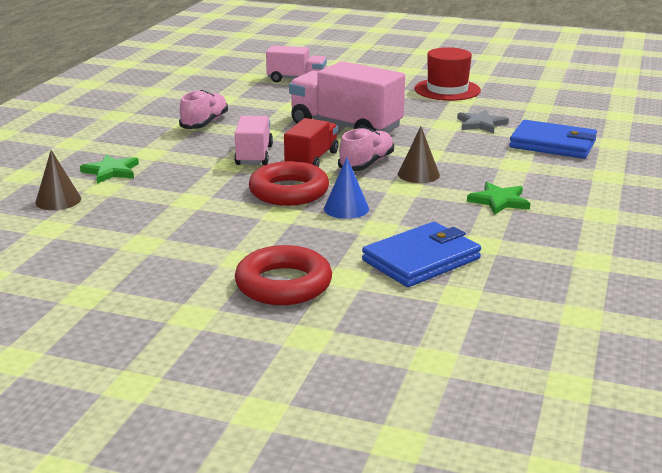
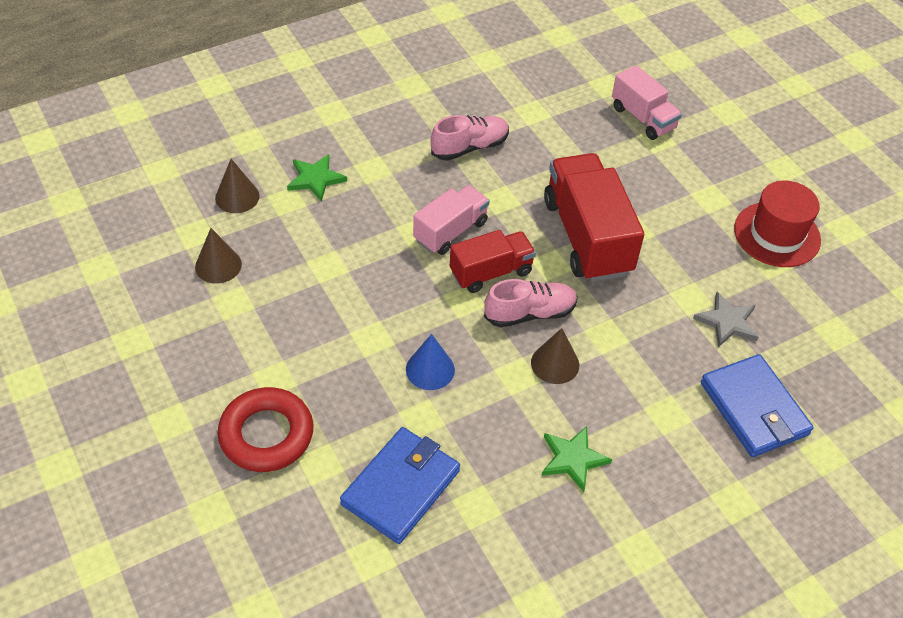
camera: 40 degrees right, 25 degrees up
red ring [249,161,329,206] -> none
pink truck [289,61,405,133] -> red truck [544,153,644,282]
blue wallet [362,222,481,287] -> blue wallet turned 60 degrees counterclockwise [340,427,460,544]
none -> brown cone [195,228,242,284]

